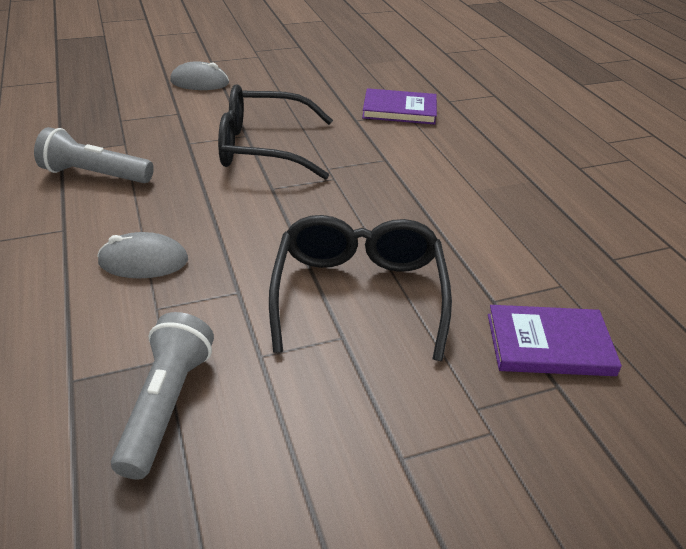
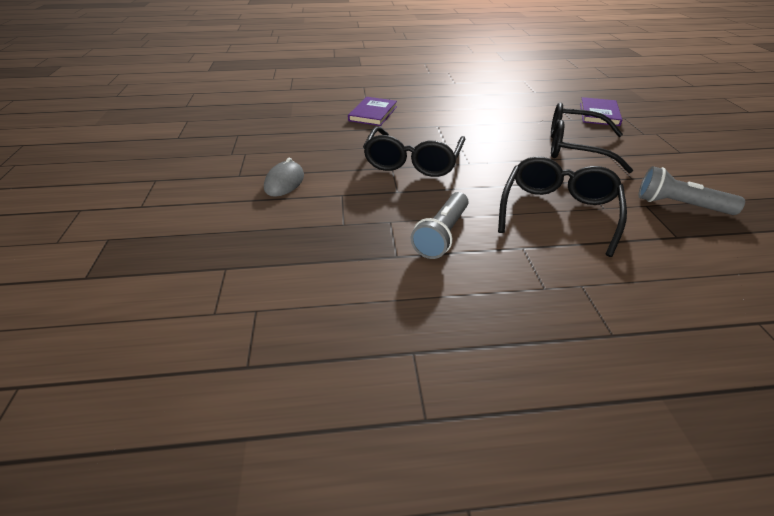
camera: 75 degrees left, 0 degrees up
grey mouse [97,232,188,279] -> black glasses [498,156,627,257]

